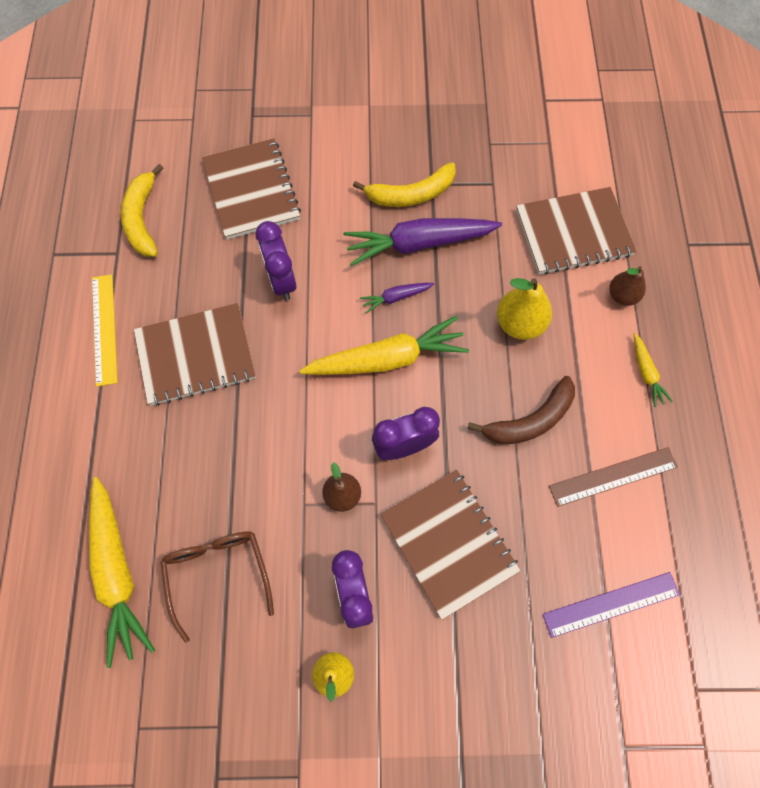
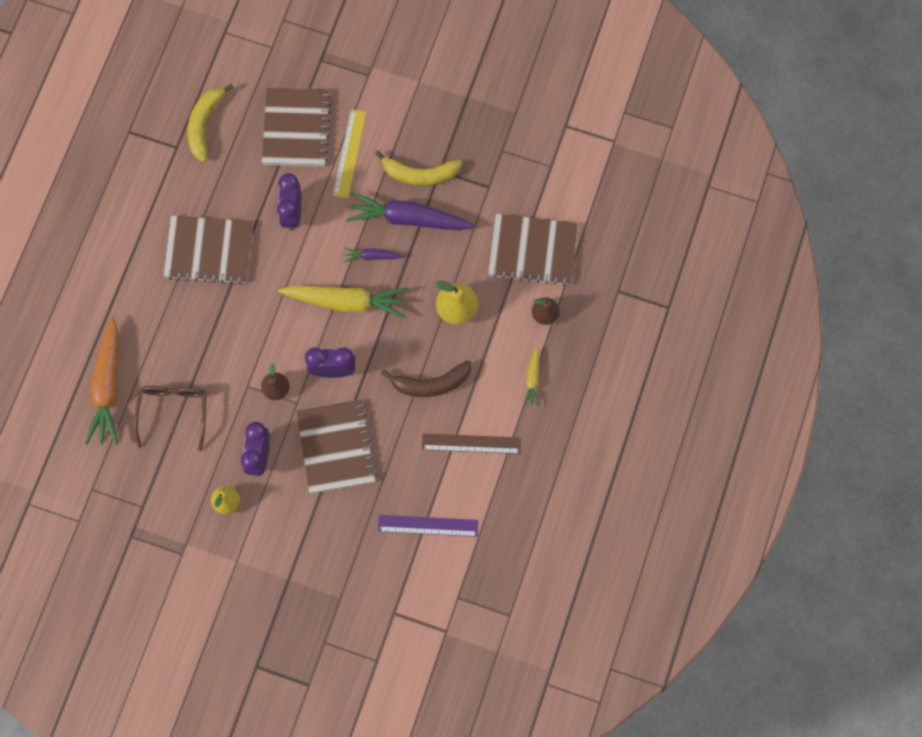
camera: 20 degrees right, 5 degrees up
yellow carrot [89,477,155,668] -> orange carrot [85,317,118,445]
yellow ruler [92,274,118,387] -> yellow ruler moved to [333,110,367,198]

